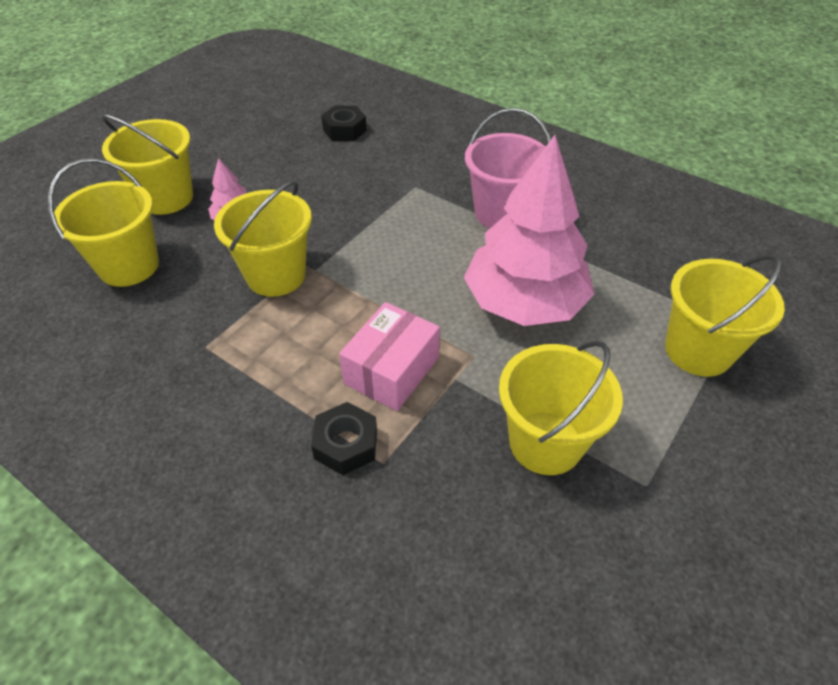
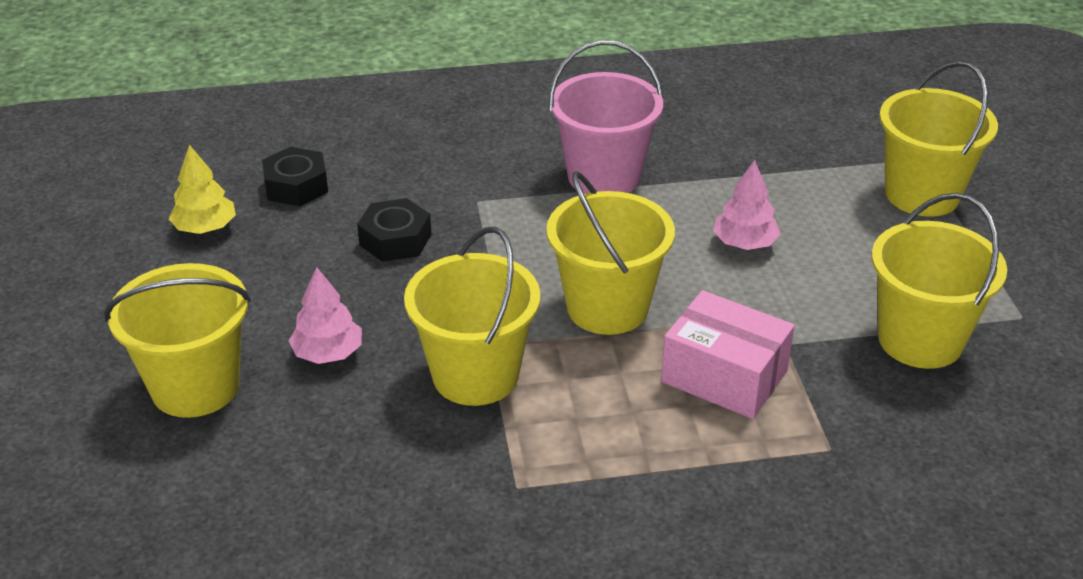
camera: 45 degrees left, 10 degrees down
yellow bucket [48,158,159,287] -> yellow bucket moved to [546,171,675,335]
black nut [311,402,377,475] -> black nut moved to [357,198,431,262]
pink box [339,302,440,411] -> pink box turned 45 degrees counterclockwise [661,290,794,419]
pink tree [464,135,595,326] -> pink tree [713,160,781,250], size x0.43
none -> yellow tree [169,145,236,234]

